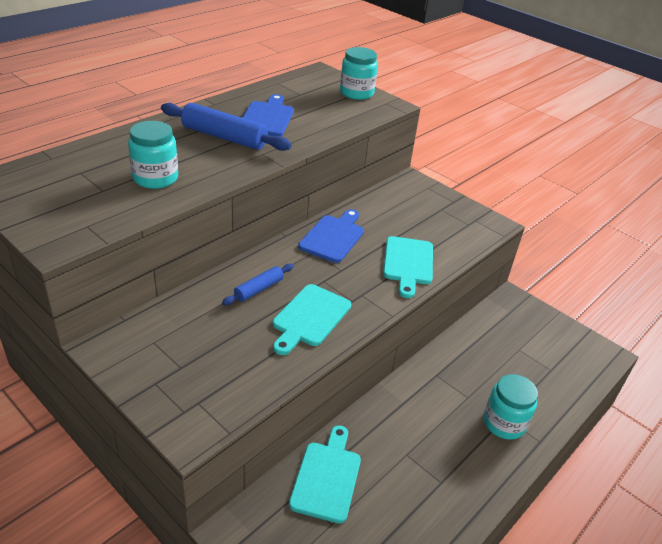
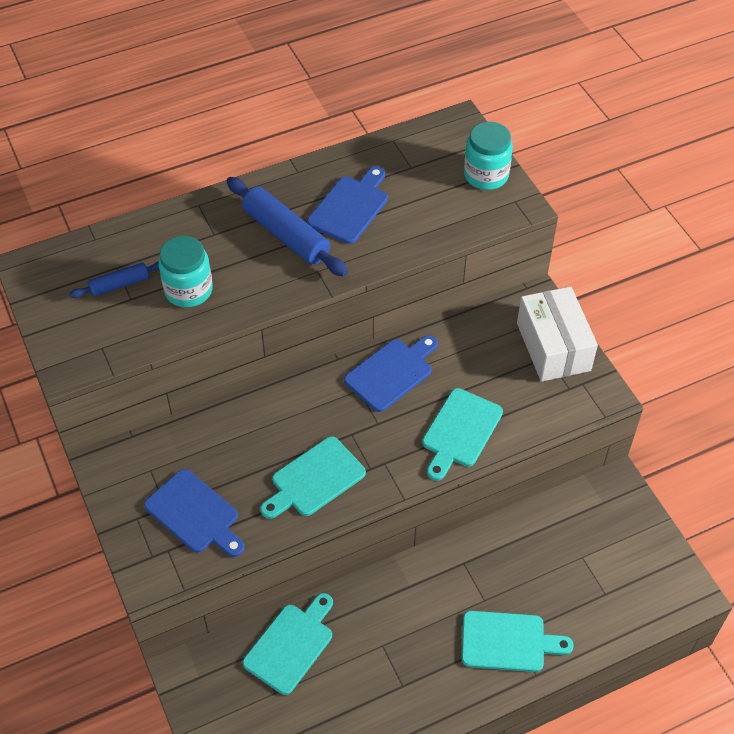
camera: 25 degrees right, 15 degrees up
blue rolling pin [222,264,294,305] -> blue rolling pin moved to [69,261,159,298]
turquoise jar [484,374,538,440] -> turquoise cutting board [462,611,574,672]
none -> blue cutting board [144,469,245,557]
none -> white box [517,286,598,382]

